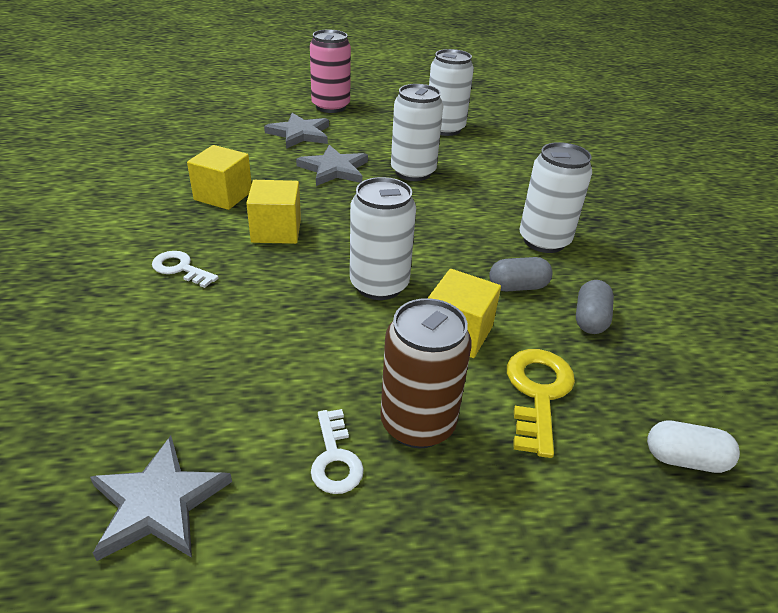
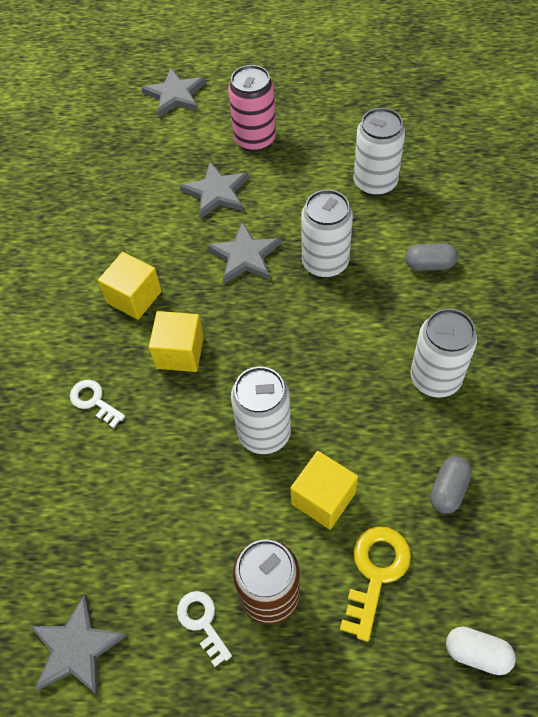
camera: 15 degrees right, 20 degrees up
white key [311,409,364,494] -> white key turned 150 degrees clockwise [177,591,232,667]
grey capsule [489,257,553,292] -> grey capsule moved to [405,243,458,271]
none -> grey star [142,68,206,117]

